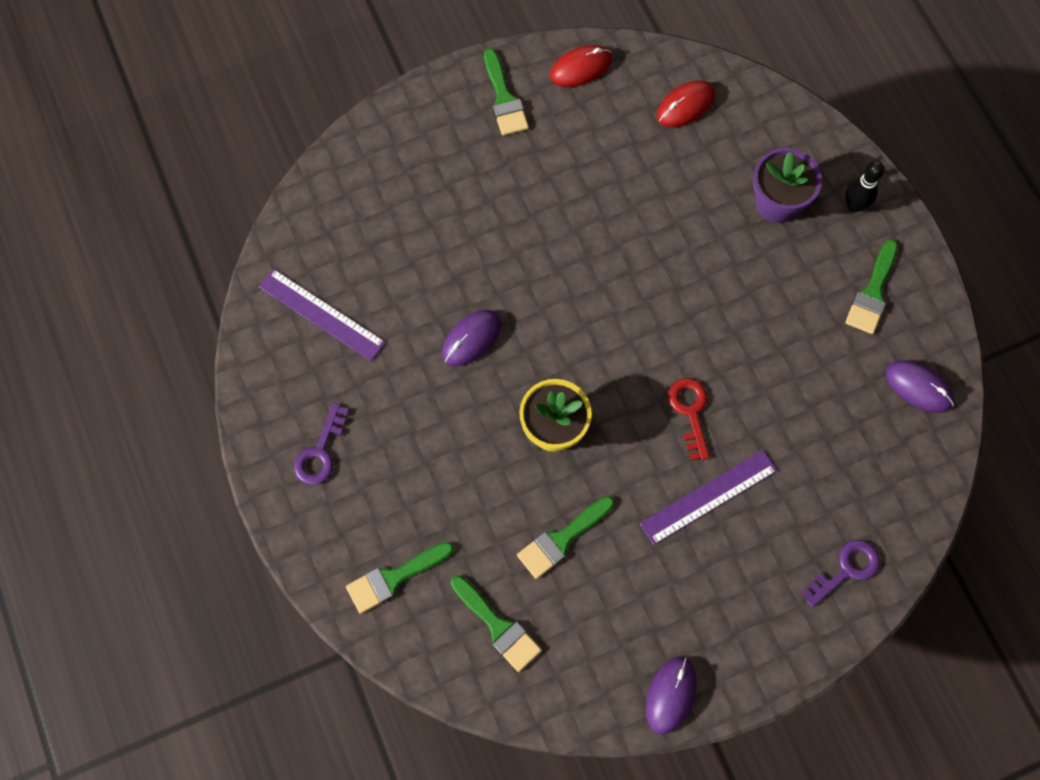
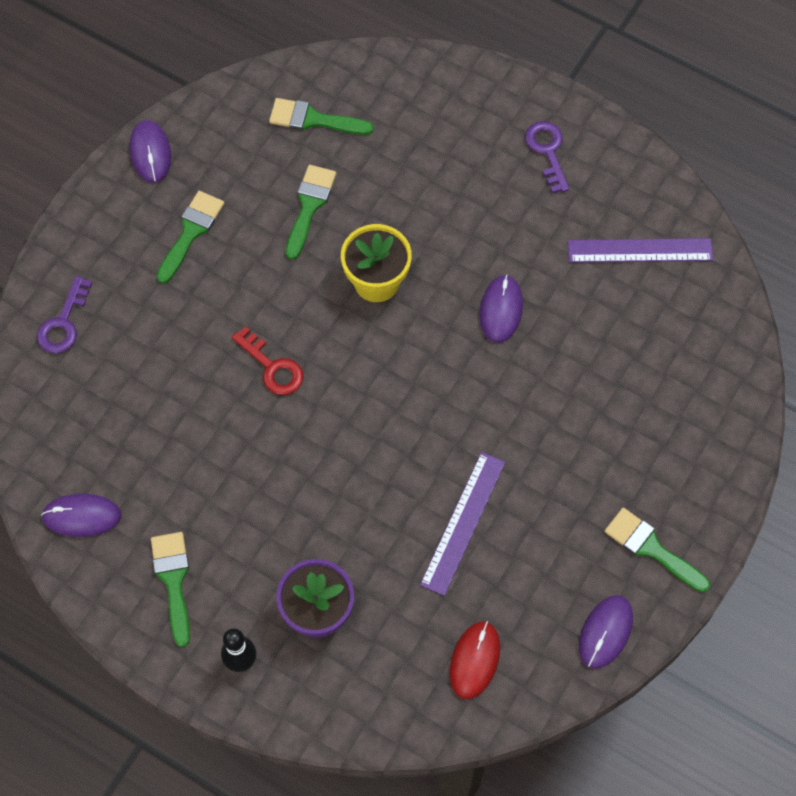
camera: 145 degrees right, 5 degrees down
green brush [346,542,454,614] -> green brush moved to [157,191,224,284]
red mouse [550,45,612,87] -> purple mouse [579,595,633,669]
purple ruler [640,450,777,545] -> purple ruler moved to [420,452,505,596]

